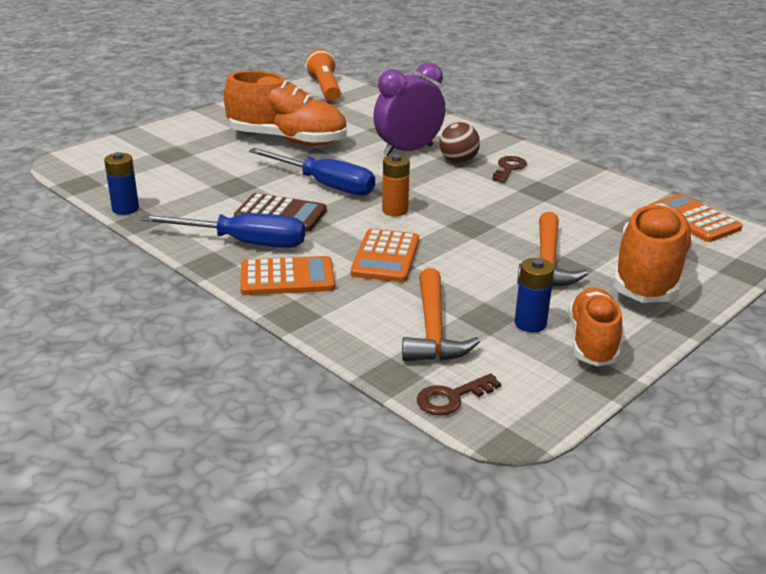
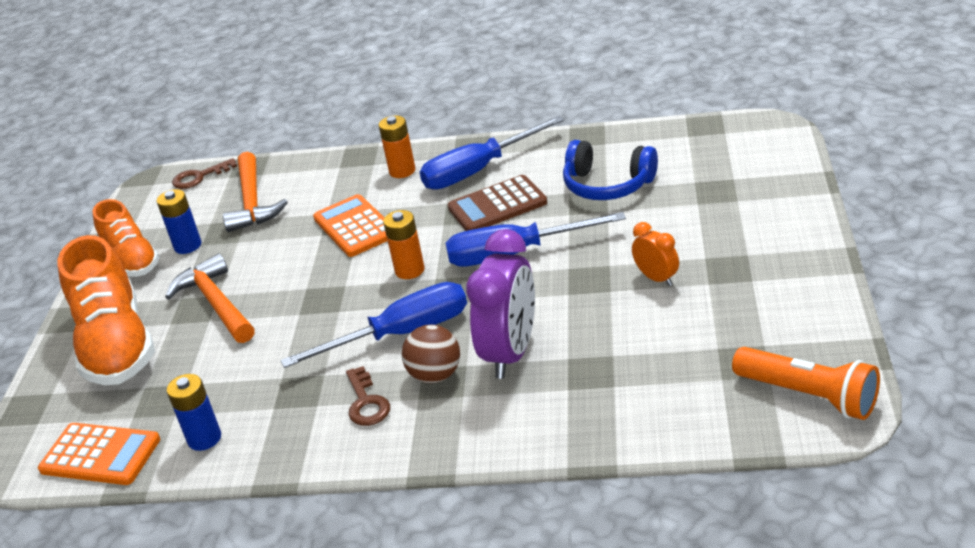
camera: 145 degrees right, 5 degrees up
blue battery [104,152,139,215] -> blue battery moved to [167,374,221,451]
orange shoe [224,71,347,146] -> orange clock [632,222,679,286]
orange calculator [240,256,335,295] -> orange battery [379,115,416,178]
orange hammer [402,268,480,361] -> orange hammer turned 150 degrees counterclockwise [223,152,288,232]
brown key [417,373,501,416] -> brown key turned 135 degrees counterclockwise [172,158,237,189]
none -> blue screwdriver [280,282,467,368]
none -> blue headphones [563,140,658,200]

